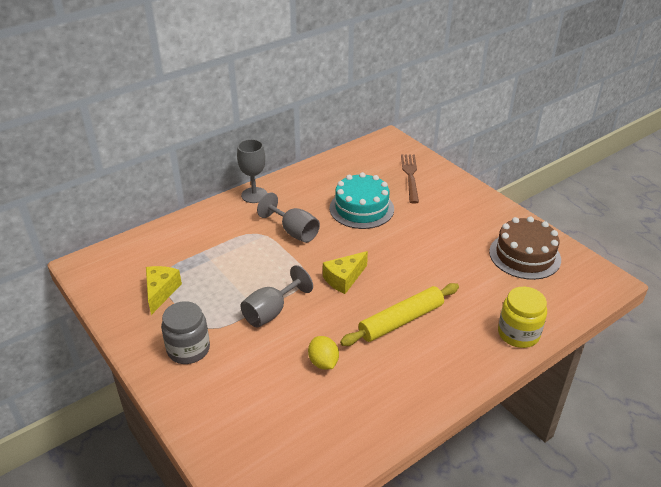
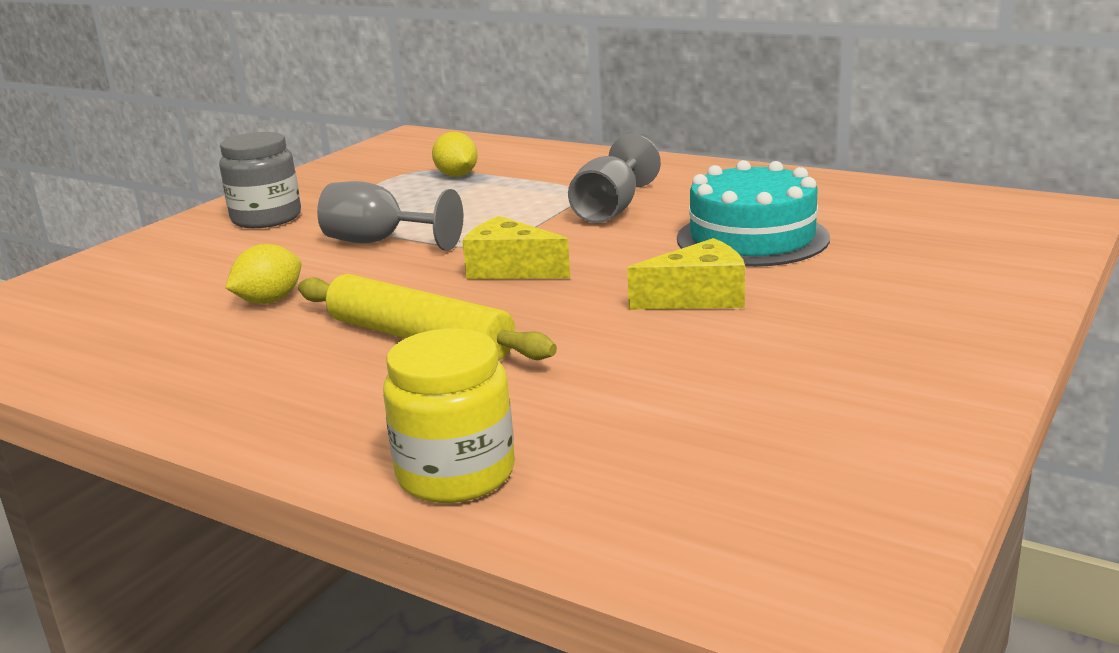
camera: 70 degrees right, 15 degrees down
yellow cheese [146,266,182,315] -> yellow cheese moved to [627,238,745,310]
grey goblet [237,139,267,203] -> none
brown fork [401,155,419,203] -> none
brown cake [489,217,561,280] -> none
none -> yellow lemon [432,132,478,177]

